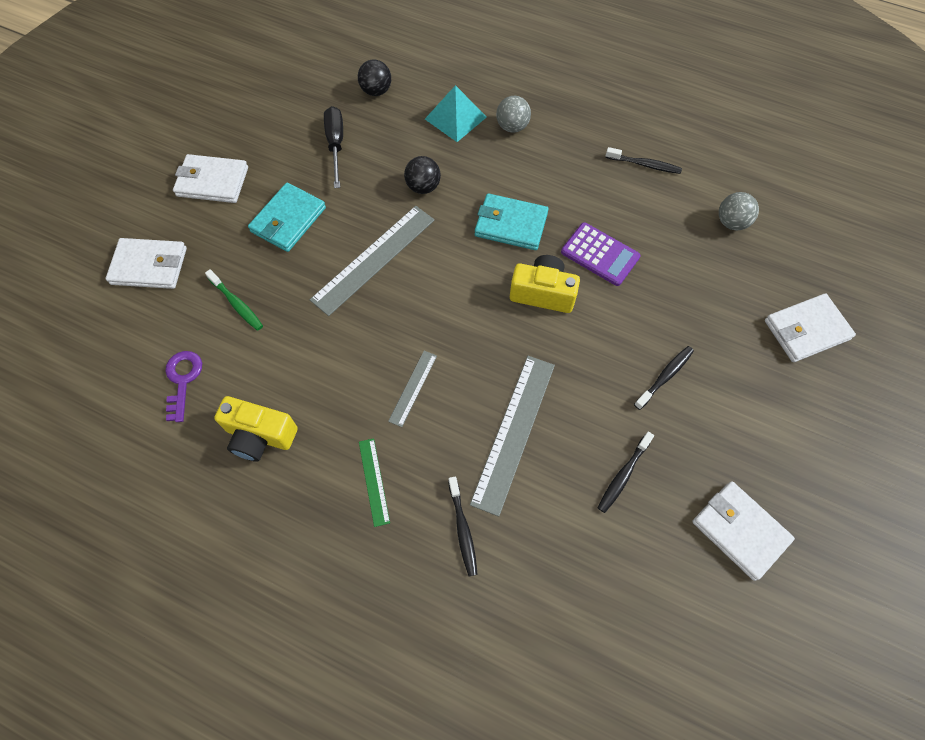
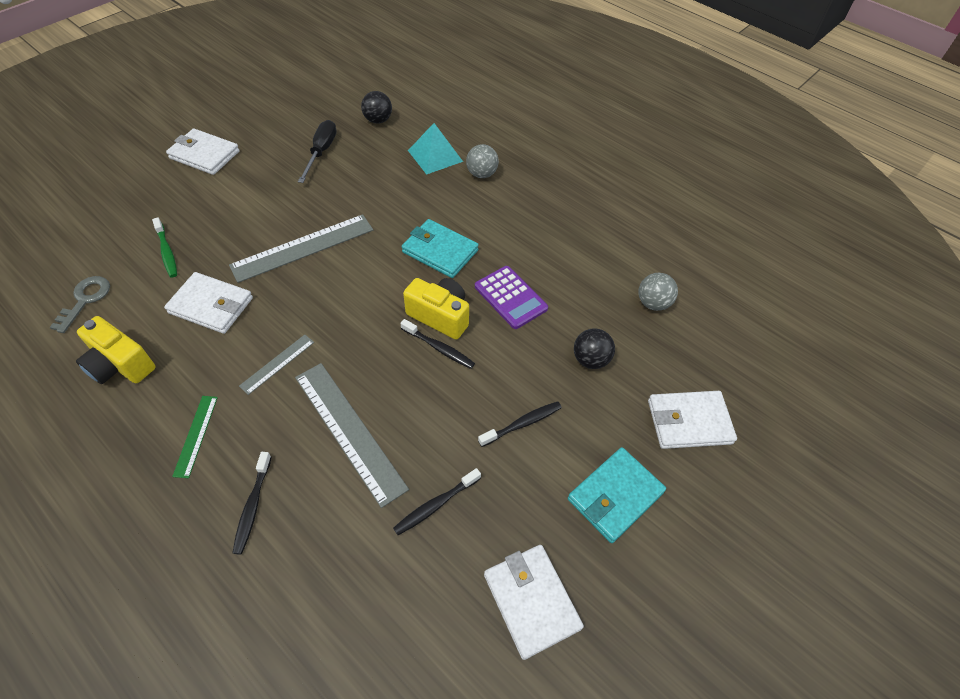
camera: 15 degrees right, 10 degrees down
white wallet [106,238,187,289] -> white wallet moved to [164,272,253,334]
purple key [165,351,202,422] -> grey key [50,276,110,333]
turquoise wallet [248,183,326,252] -> turquoise wallet moved to [568,447,666,543]
black ball [404,156,441,194] -> black ball moved to [574,328,615,369]
grey ruler [470,356,555,517] -> grey ruler turned 75 degrees counterclockwise [295,363,409,508]
black toothbrush [606,147,682,174] -> black toothbrush moved to [400,319,475,369]

